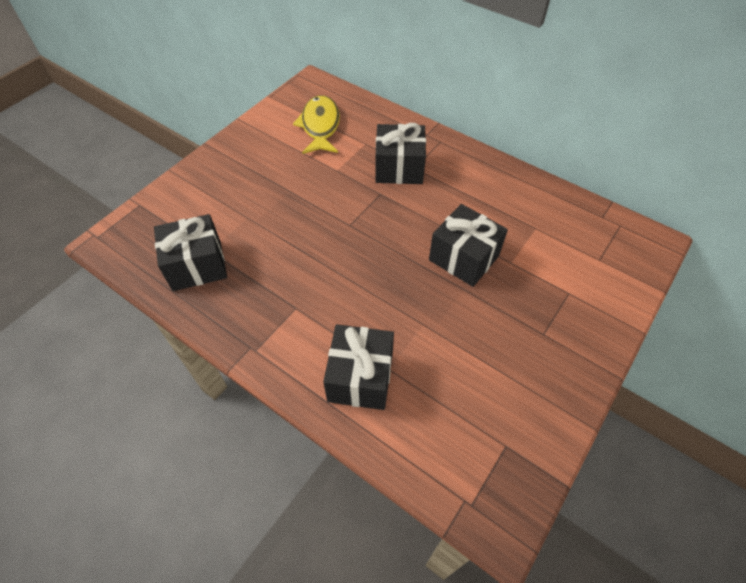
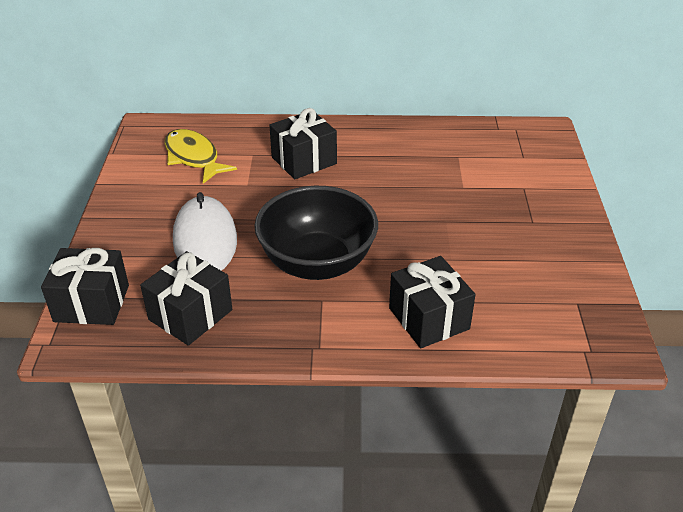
camera: 35 degrees left, 15 degrees down
black gift [429,204,508,287] -> black gift moved to [41,248,129,325]
none -> white mouse [173,192,237,271]
none -> black bowl [254,186,378,280]

